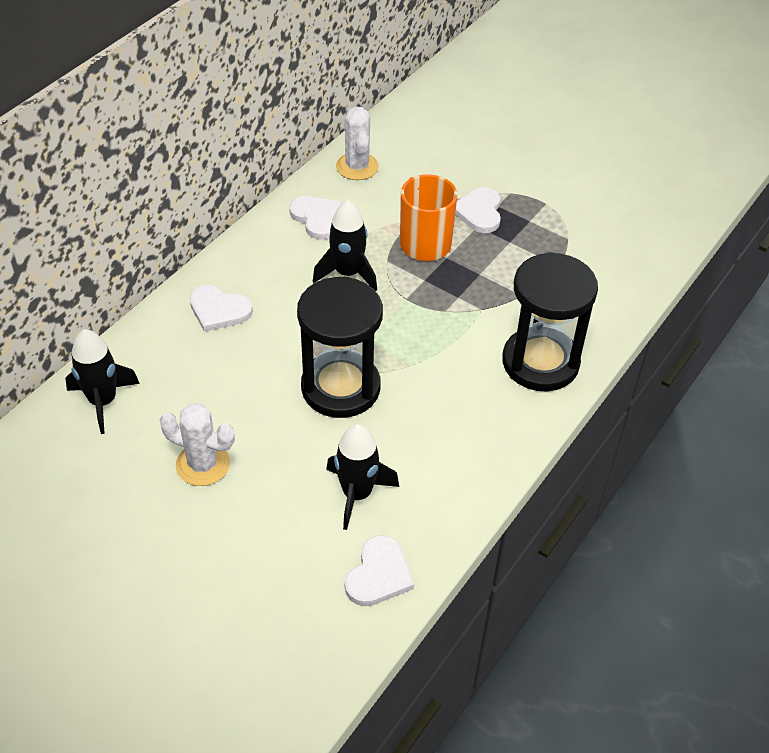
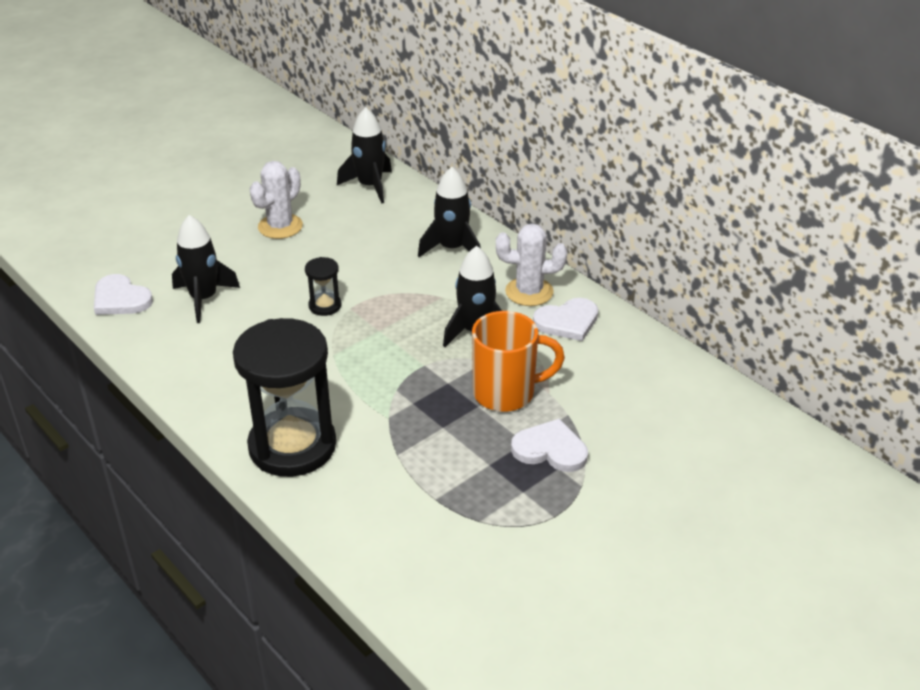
camera: 105 degrees right, 10 degrees down
white heart [189,285,253,332] -> black rocket [418,167,481,257]
black hourglass [297,277,383,418] -> black hourglass [305,257,342,316], size x0.43
white cactus [336,106,379,180] -> white cactus moved to [496,224,567,306]

